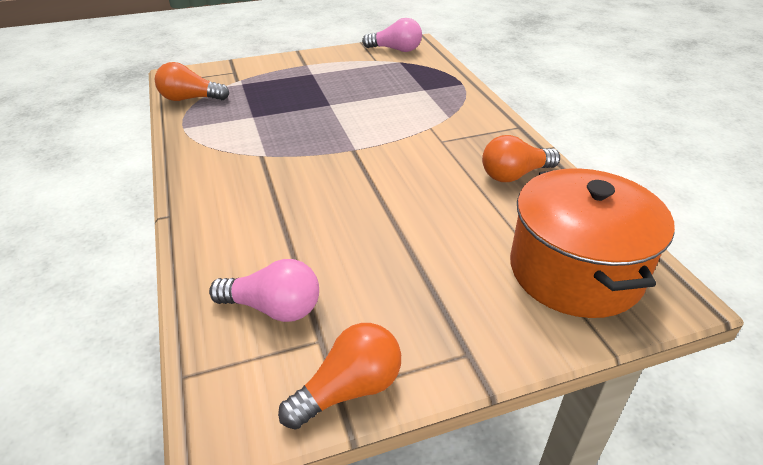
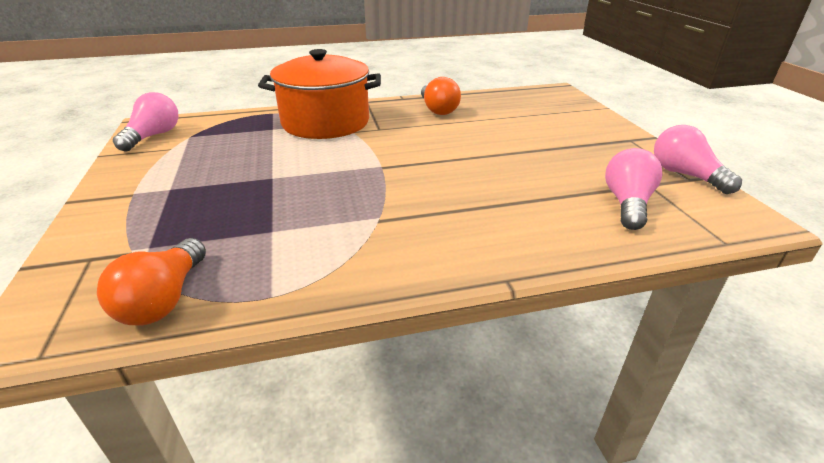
camera: 85 degrees left, 5 degrees down
orange light bulb [278,323,401,429] -> pink light bulb [654,125,742,194]
orange pot [510,168,675,318] -> orange pot moved to [258,49,381,139]

